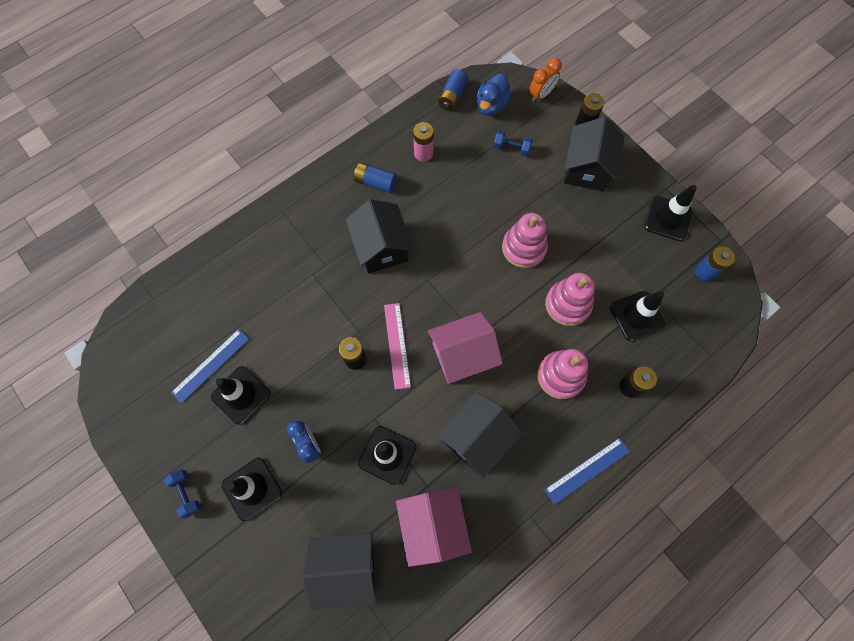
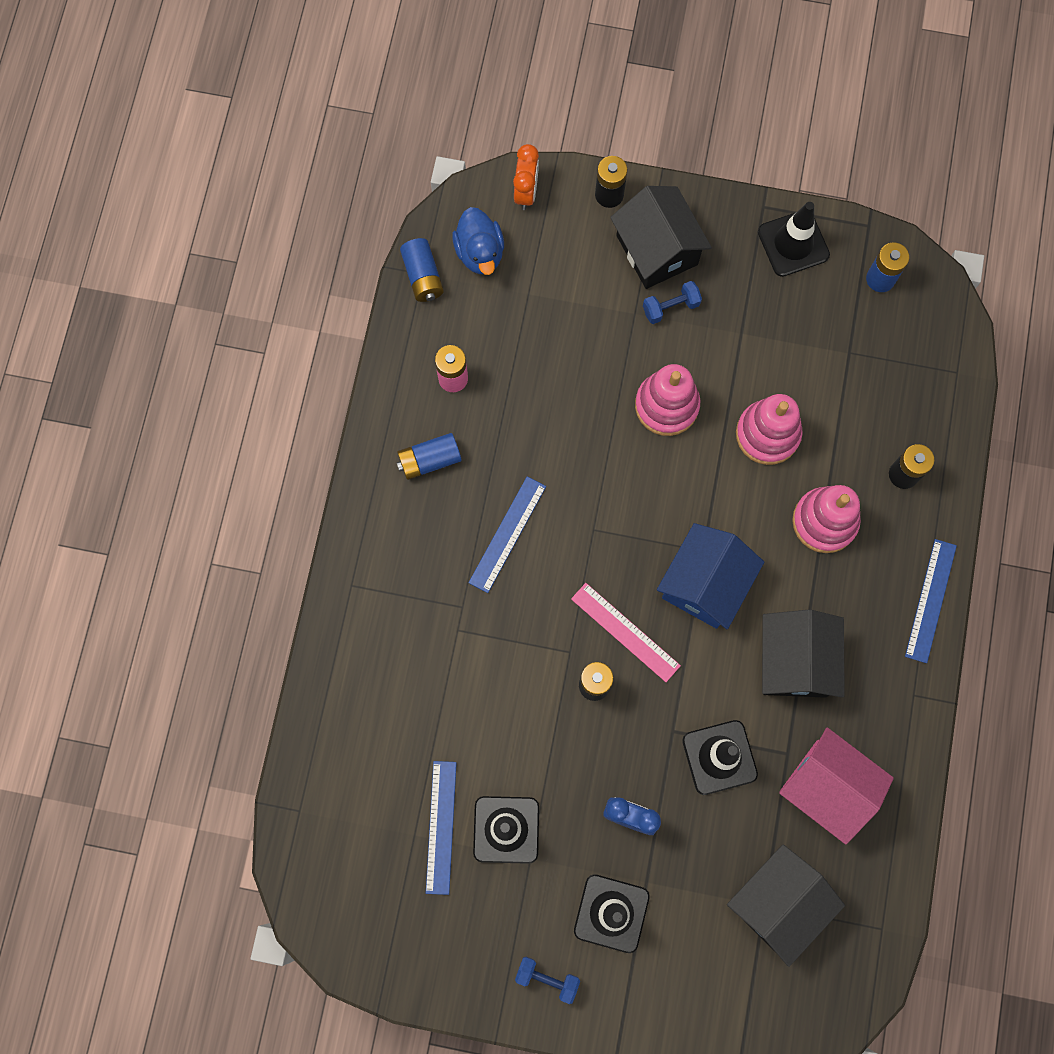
camera: 40 degrees left, 5 degrees up
black house [346,199,414,273] -> blue ruler [468,476,546,593]
pink house [428,312,503,384] -> blue house [657,523,764,629]
blue dumbbell [493,130,533,157] -> blue dumbbell moved to [643,281,702,324]
black traffic cone [610,291,665,341] -> none

